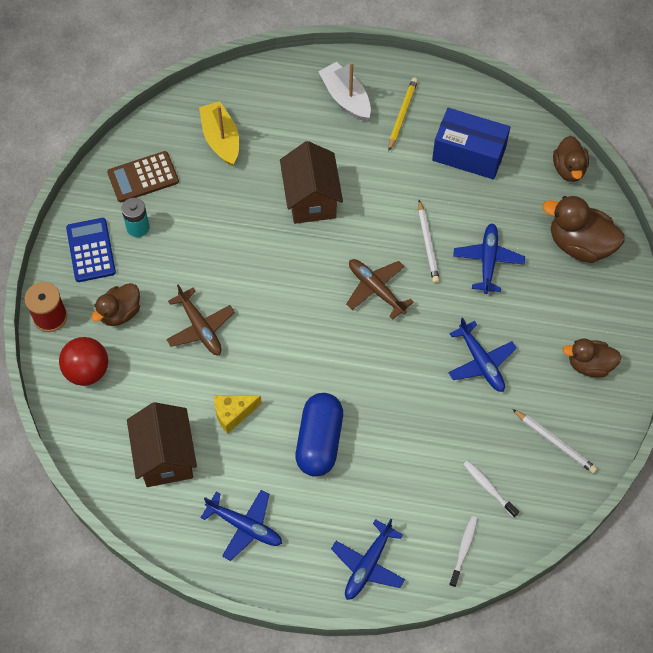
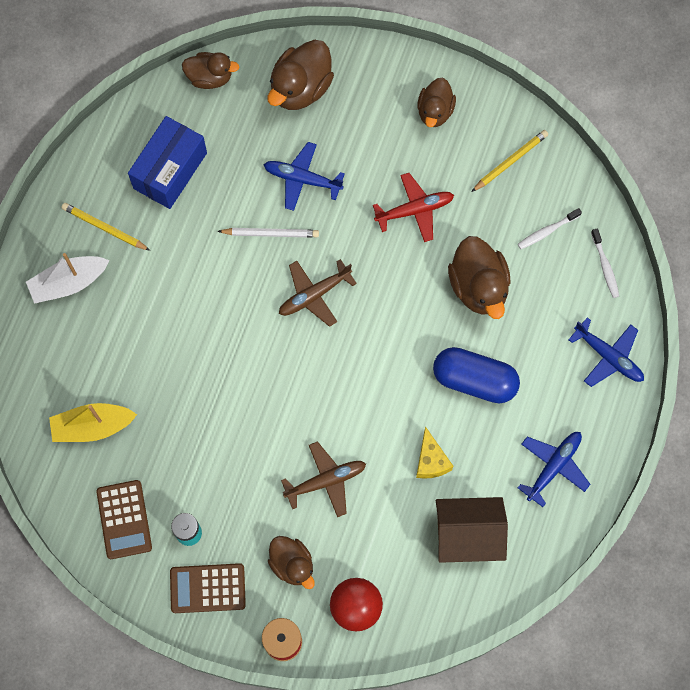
camera: 80 degrees left, 10 degrees up
blue calculator [66,218,116,282] -> brown calculator [170,563,246,613]
brown house [280,141,343,224] -> none
blue plane [448,318,517,392] -> red plane [373,173,454,242]
white toothbrush [449,516,478,587] -> white toothbrush turned 135 degrees counterclockwise [591,228,619,298]
white pencil [512,409,598,474] -> yellow pencil [471,130,548,192]
none -> brown duck [448,236,511,319]

